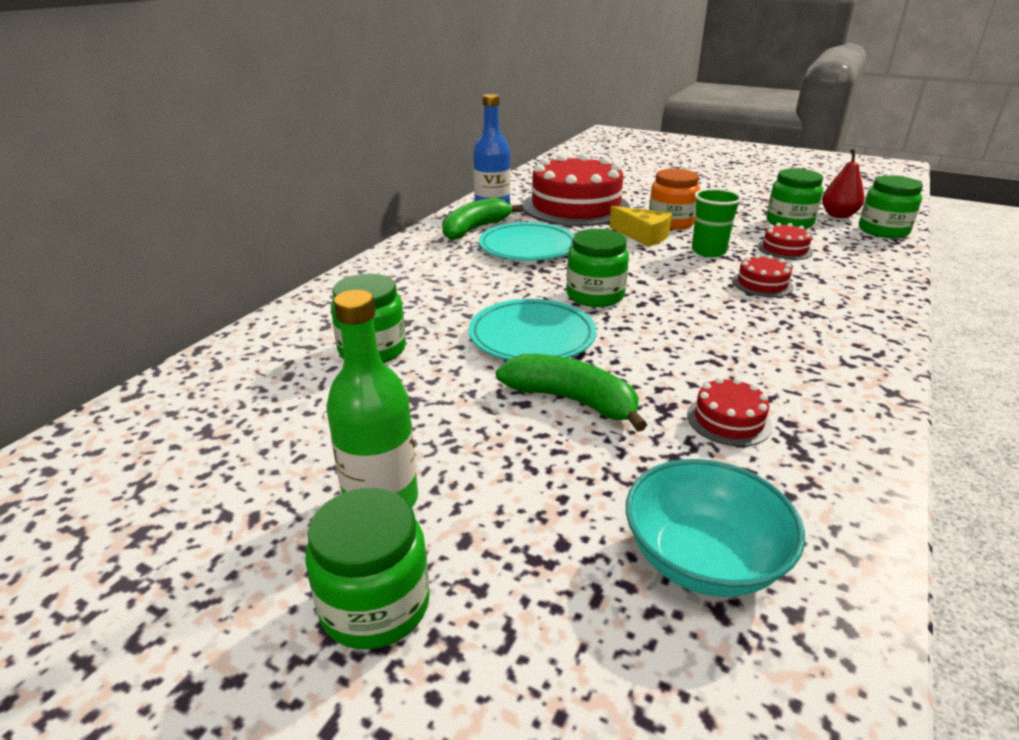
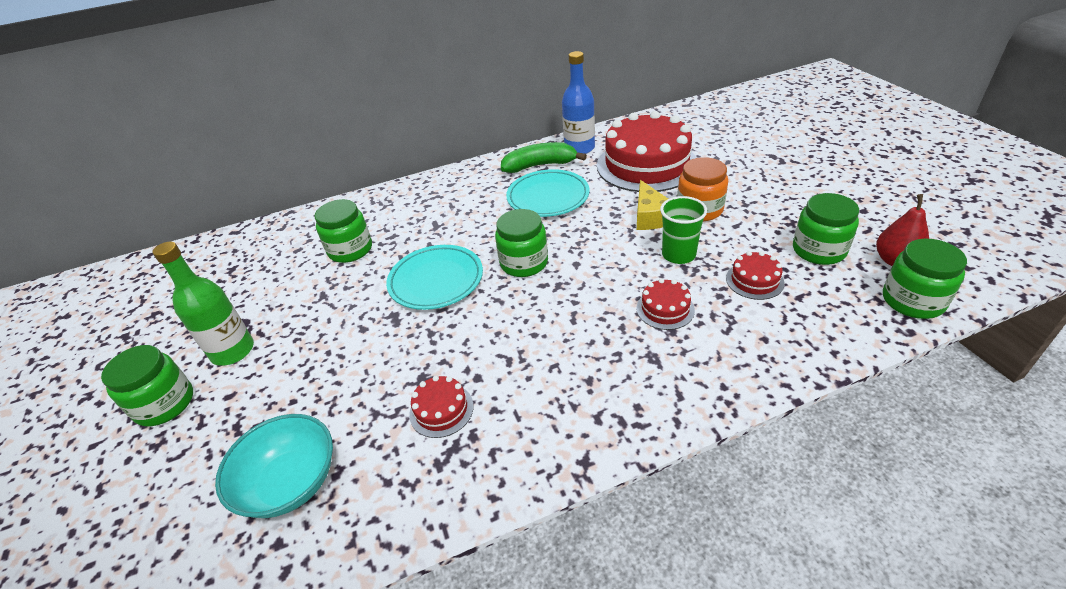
camera: 45 degrees right, 10 degrees up
green banana [496,354,647,432] -> none

